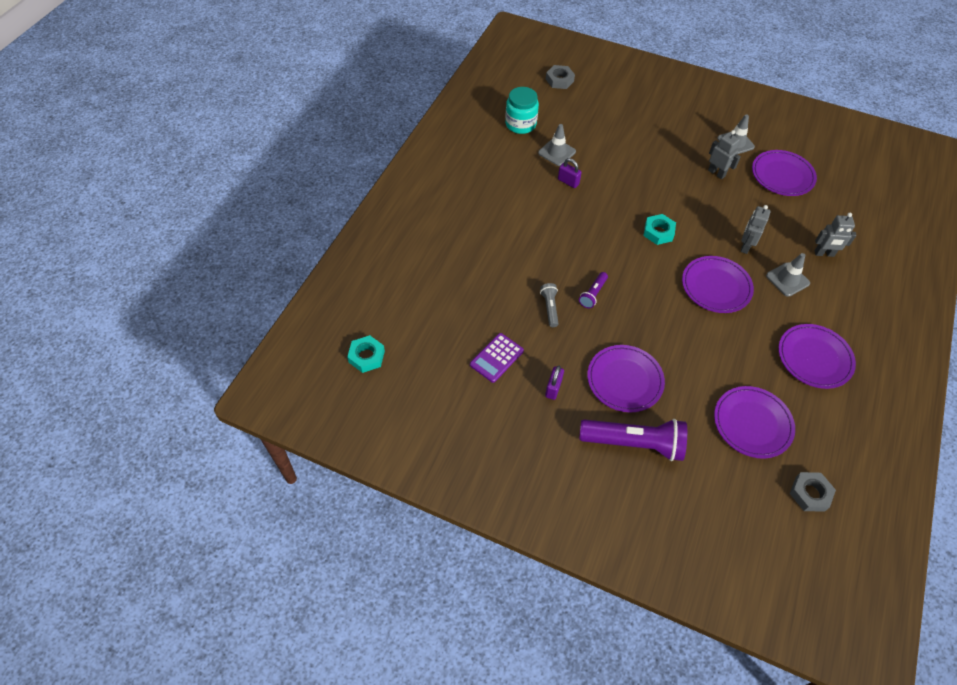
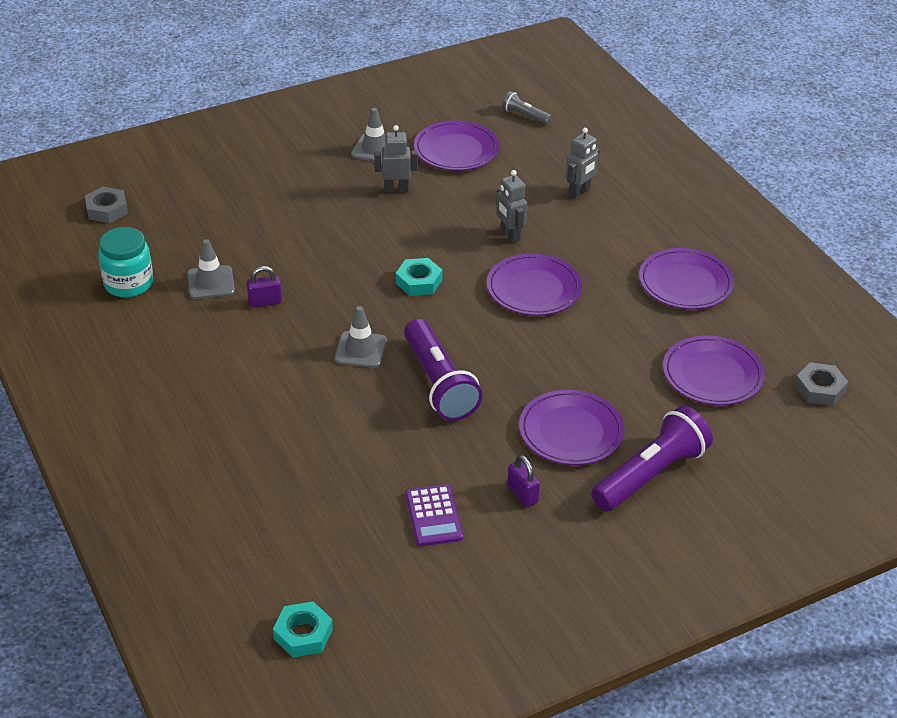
camera: 50 degrees left, 15 degrees down
grey flashlight [540,283,559,327] -> grey flashlight moved to [502,91,552,124]
purple flashlight [579,272,608,308] -> purple flashlight [404,319,483,421], size x2.07
grey traffic cone [766,253,810,297] -> grey traffic cone moved to [334,306,387,368]

